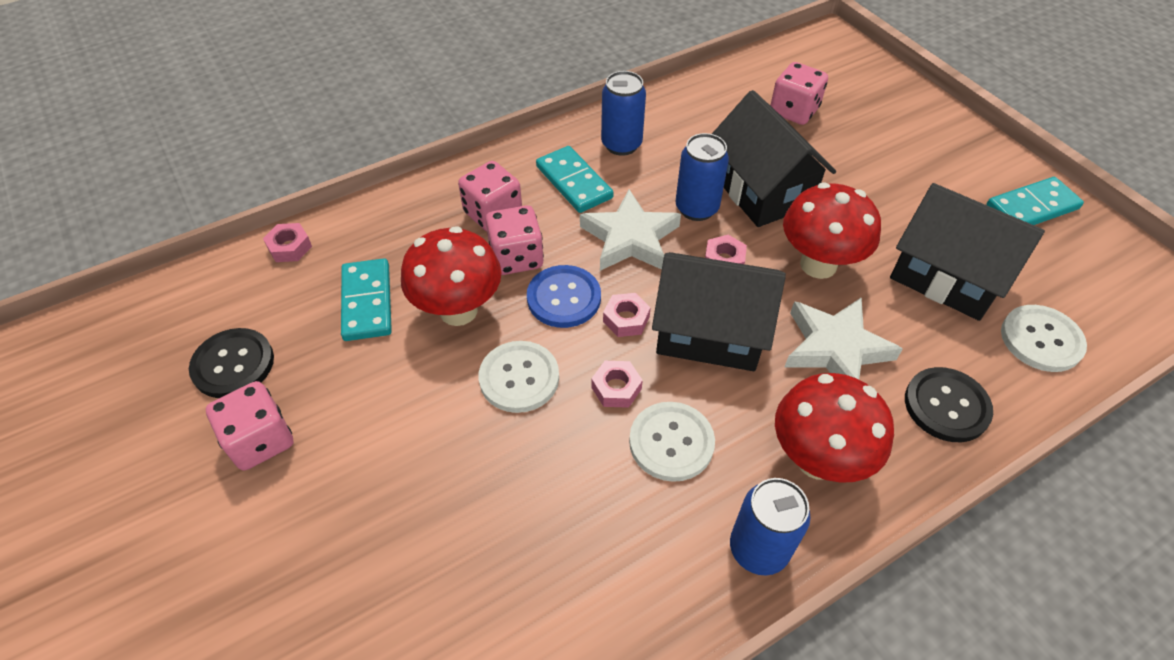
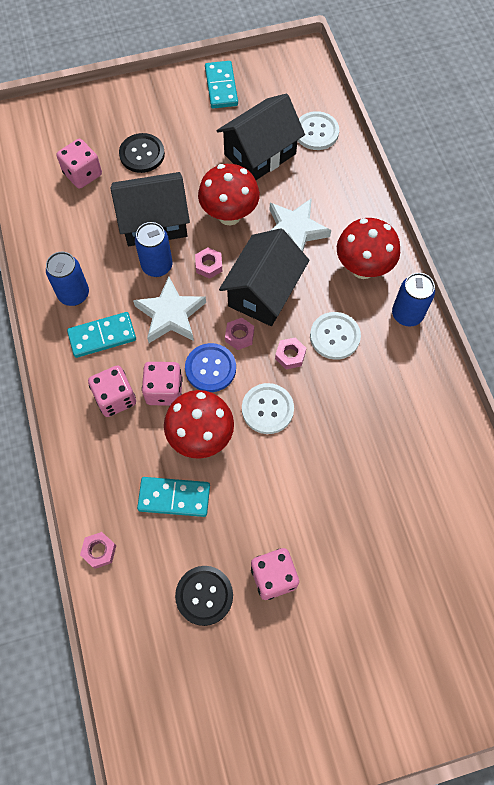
camera: 75 degrees left, 15 degrees up
black button [905,367,993,442] -> black button moved to [119,133,165,173]

